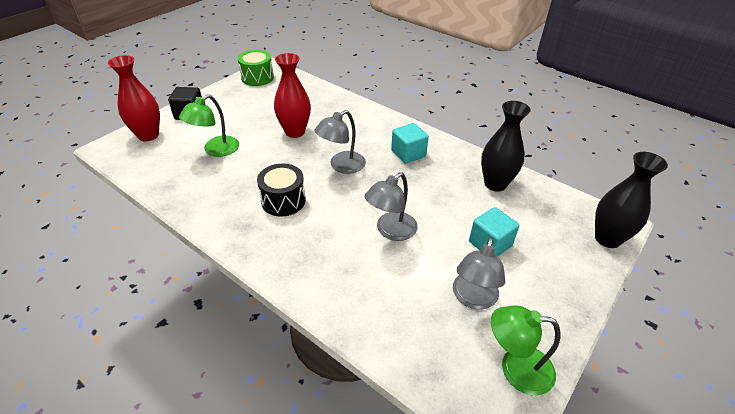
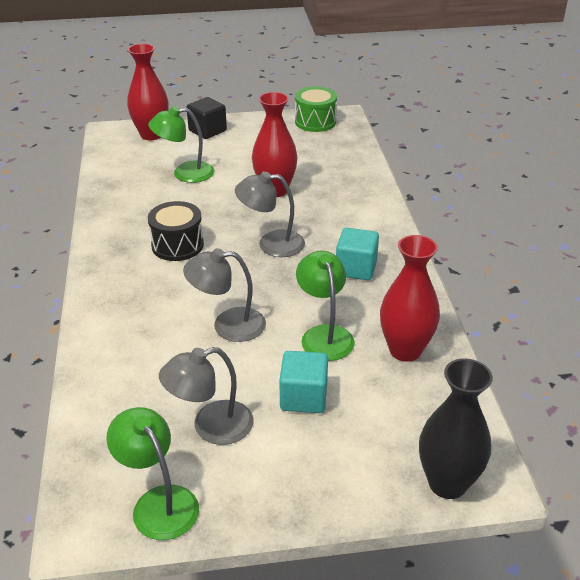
camera: 45 degrees right, 5 degrees down
black vase [481,101,531,192] -> red vase [380,235,440,362]
none -> green lamp [296,250,355,361]

